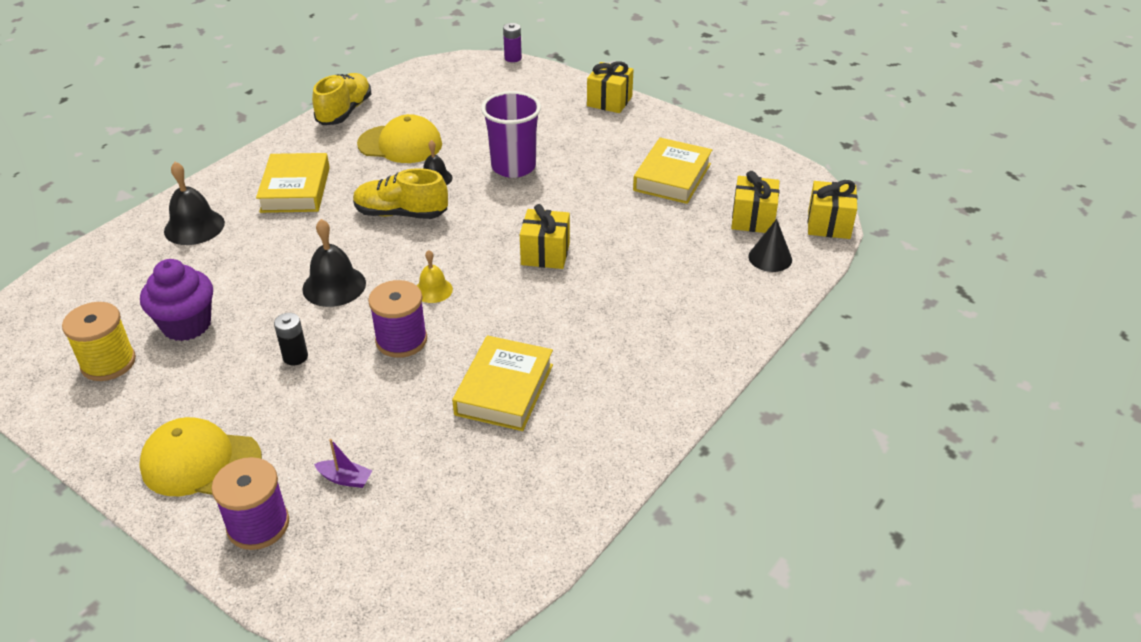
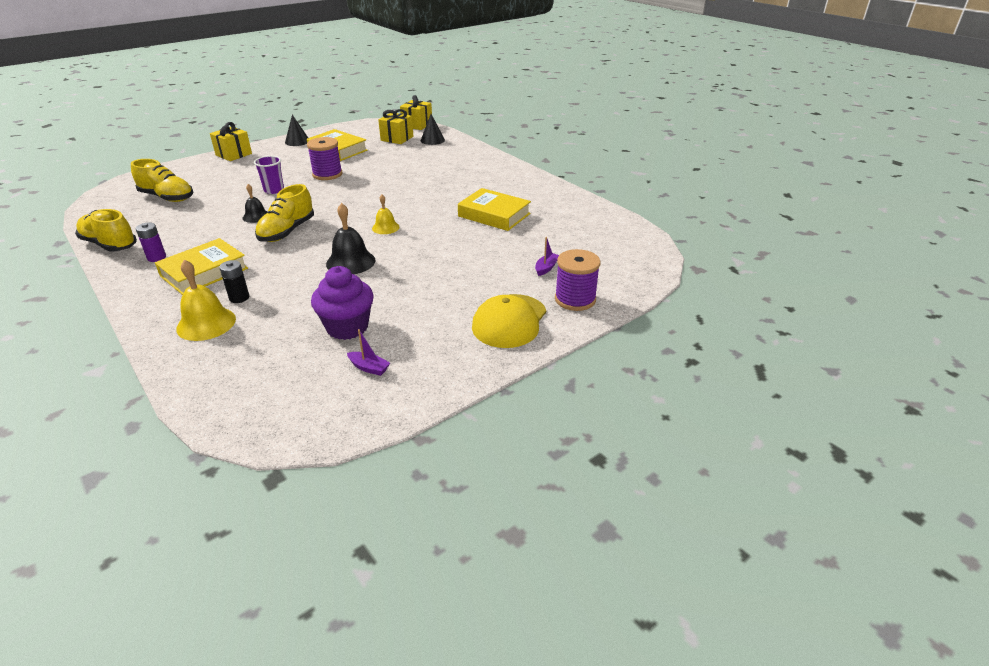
camera: 75 degrees left, 5 degrees down
yellow spool [62,302,136,381] -> purple boat [347,329,390,376]
black bell [164,162,225,245] -> yellow bell [176,259,236,341]
yellow book [256,153,330,213] -> yellow book turned 60 degrees counterclockwise [155,238,248,295]
black battery [274,313,308,365] -> black battery moved to [219,260,249,303]
yellow cap [357,114,442,163] -> none
purple spool [368,280,427,358] -> purple spool moved to [307,137,343,180]
purple cup [481,91,541,178] -> purple cup [254,156,284,194], size x0.61
purple battery [503,23,522,62] -> purple battery moved to [136,222,166,262]
yellow gift [520,204,570,269] -> none
none -> yellow shoe [131,159,193,202]
none -> black cone [285,114,308,146]

